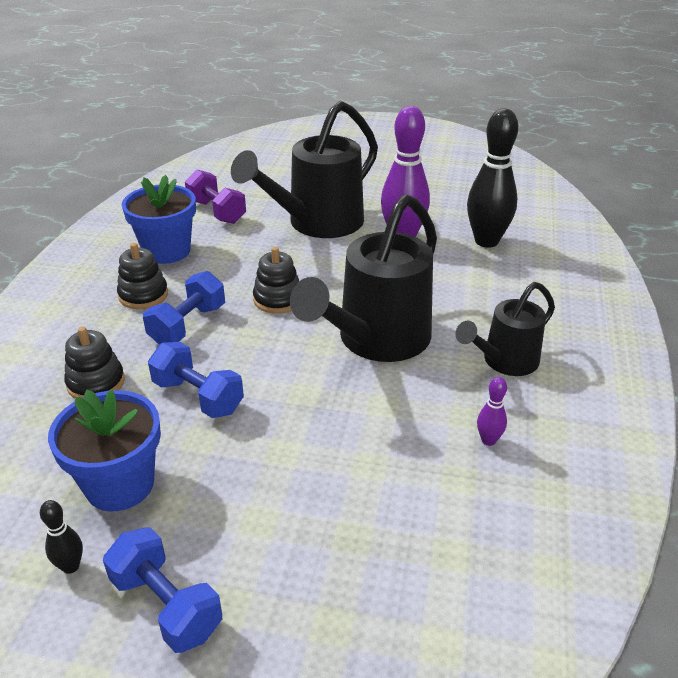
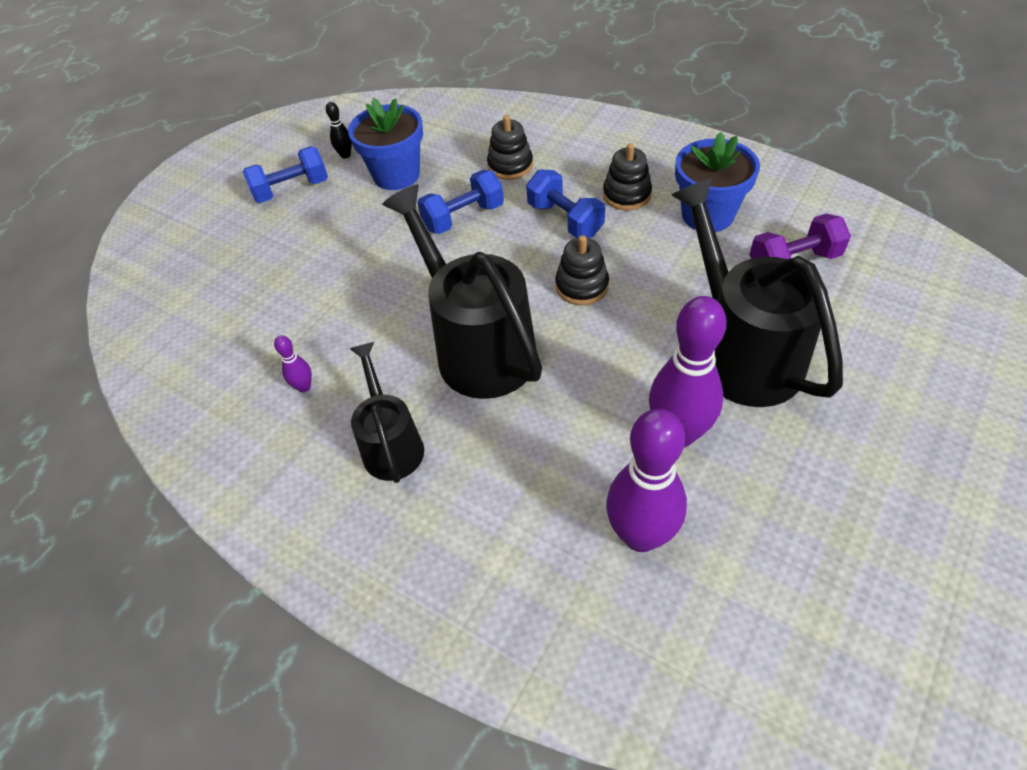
camera: 115 degrees right, 15 degrees up
black bowling pin [467,109,518,248] -> purple bowling pin [606,409,687,552]

